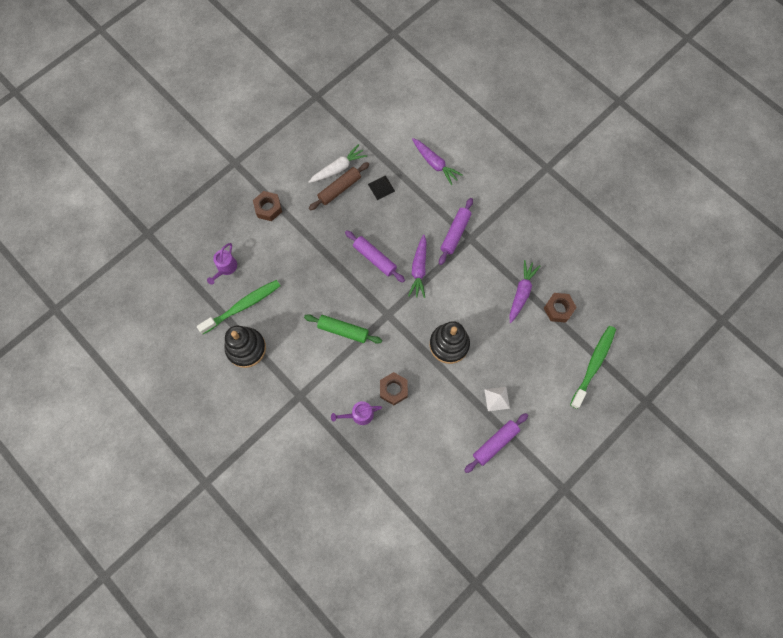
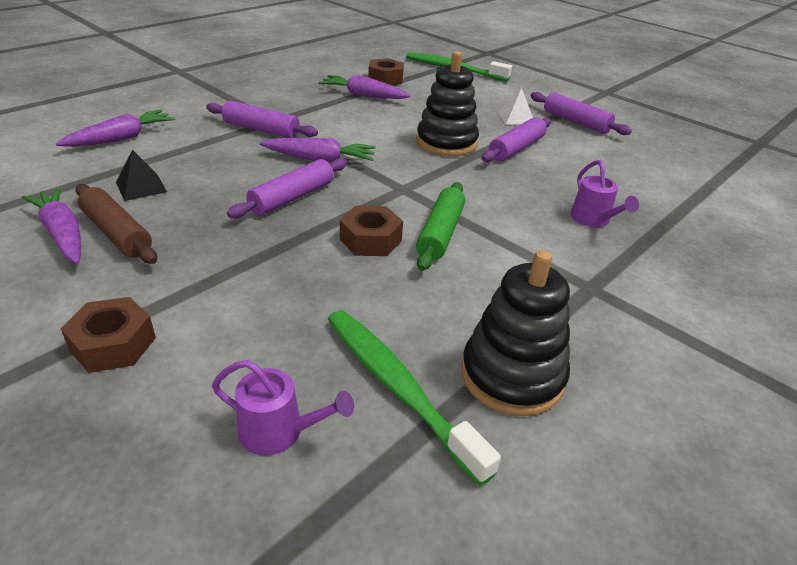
camera: 95 degrees left, 35 degrees down
white carrot [309,144,367,183] -> purple carrot [22,187,81,264]
brown nut [380,372,408,405] -> brown nut moved to [340,206,403,256]
none -> purple rolling pin [482,117,551,162]

